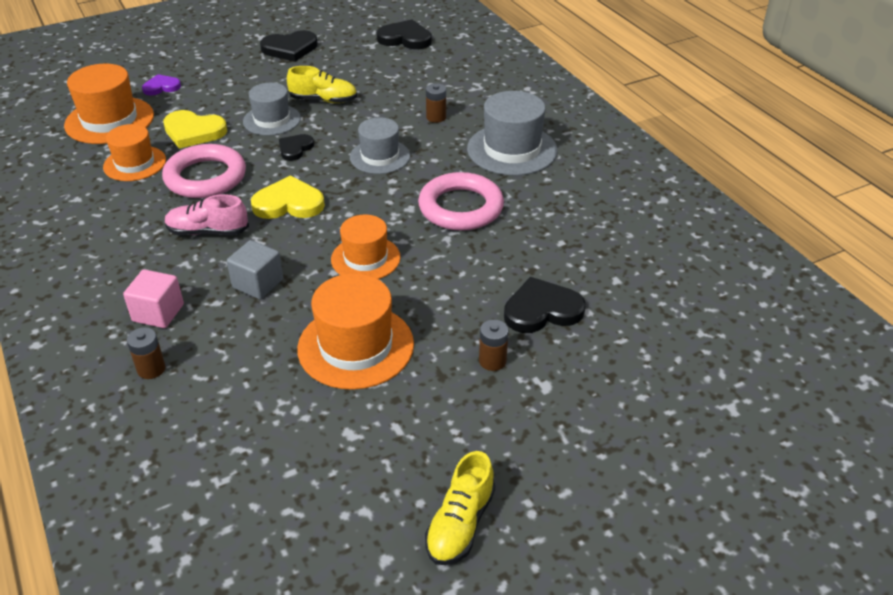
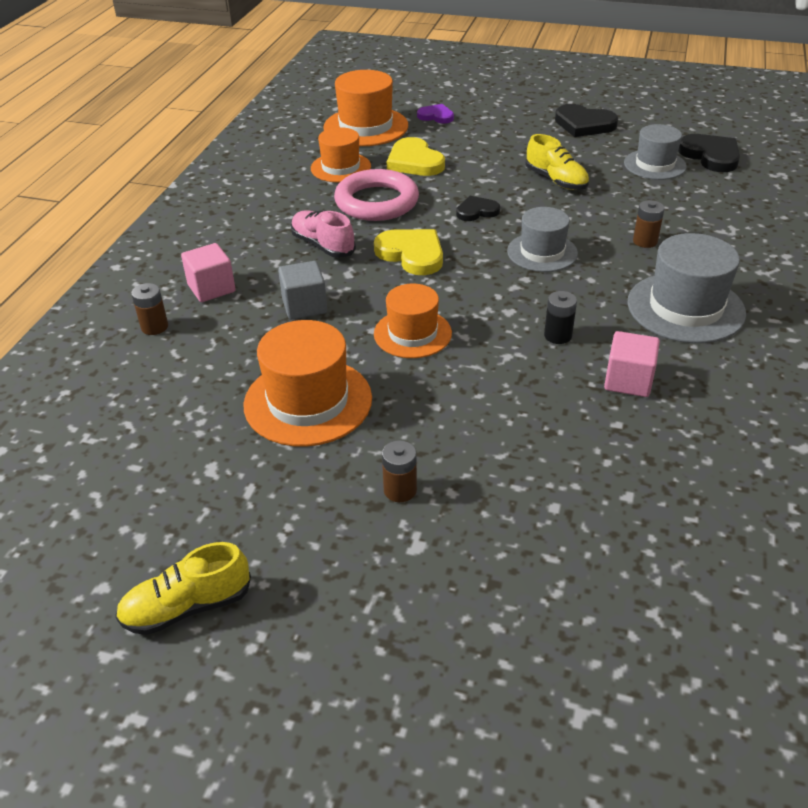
camera: 45 degrees right, 0 degrees up
grey hat [243,83,301,136] -> grey hat moved to [624,124,687,180]
pink ring [418,172,504,231] -> black battery [544,291,577,344]
black heart [504,277,586,333] -> none
none -> pink cube [604,331,660,397]

